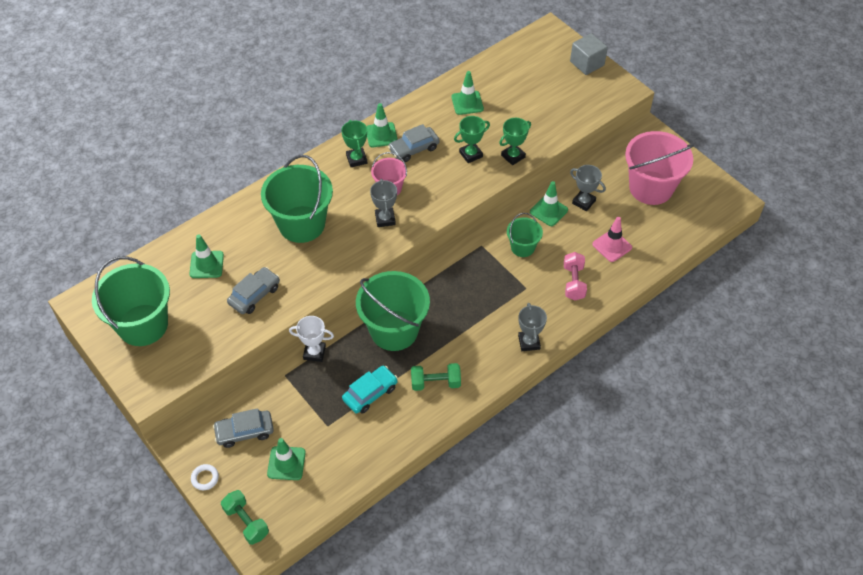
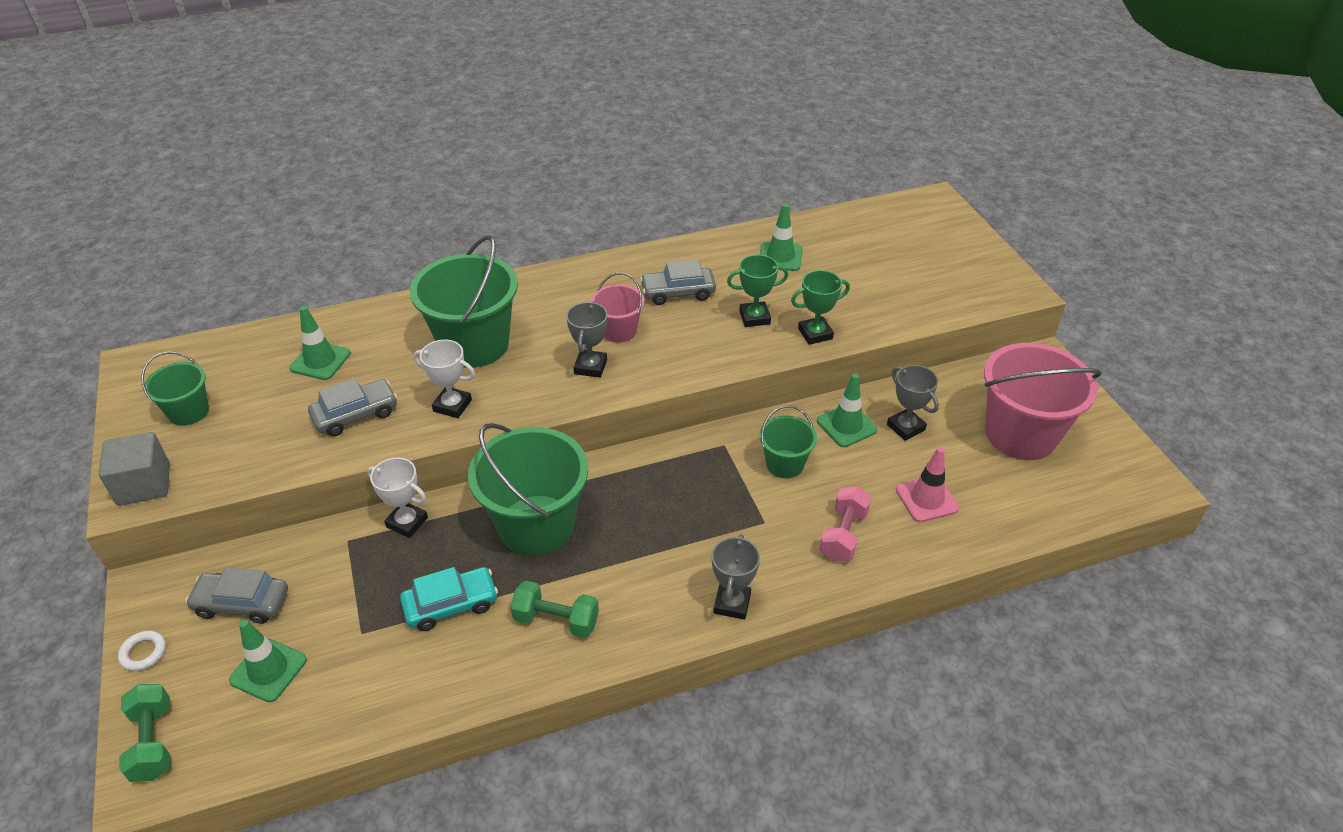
camera: 20 degrees right, 10 degrees down
green bucket [92,256,170,346] -> green bucket [141,352,209,426], size x0.52
green trophy [341,120,367,167] -> none
green traffic cone [367,103,398,147] -> none
grey cube [570,33,608,75] -> grey cube moved to [98,432,170,506]
none -> white trophy [414,340,475,418]

